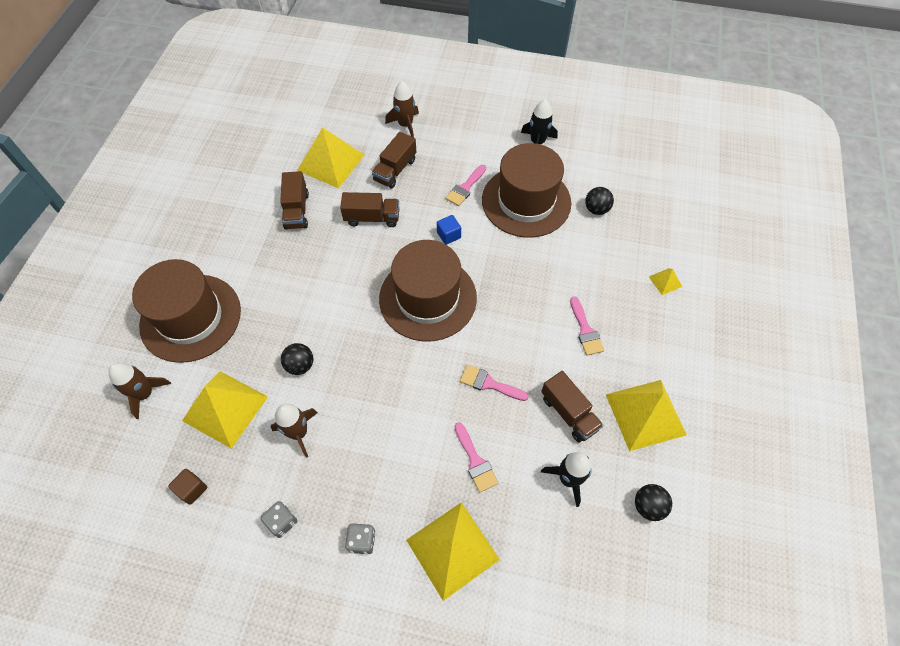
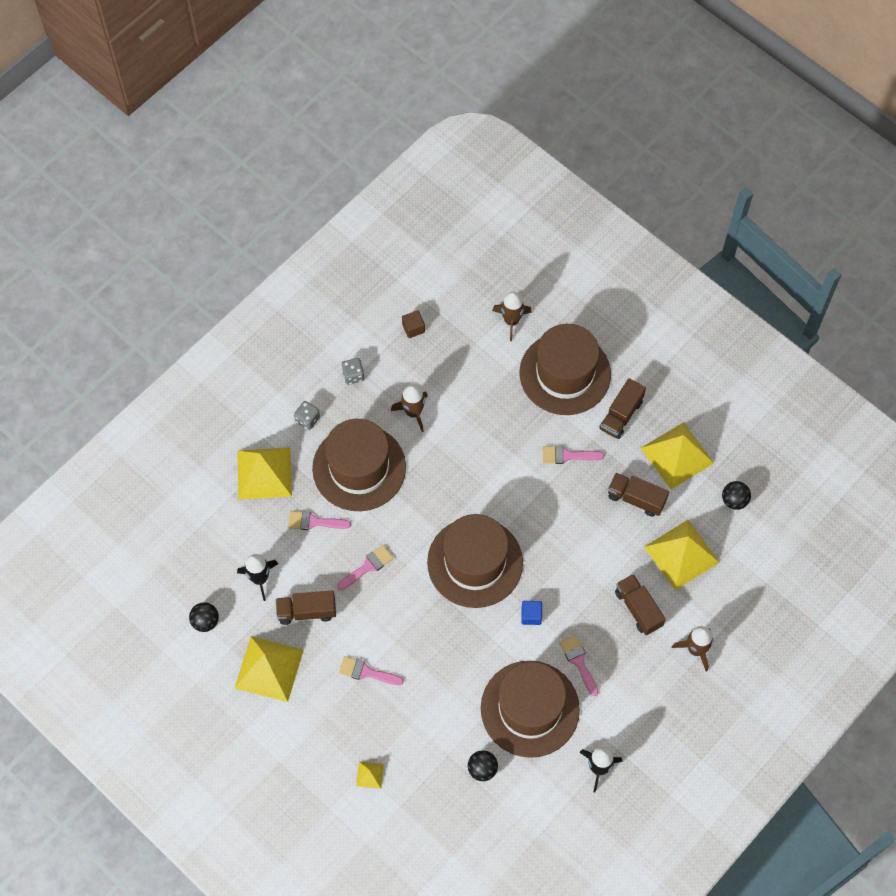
camera: 120 degrees right, 5 degrees up
yellow pyramid [182,371,268,449] -> yellow pyramid moved to [641,422,714,489]
black ball [281,343,313,375] -> black ball moved to [722,481,751,510]
brown truck [340,192,399,227] -> brown truck moved to [599,378,646,439]
none -> brown hat [312,419,406,511]
none -> pink brush [543,446,604,464]

